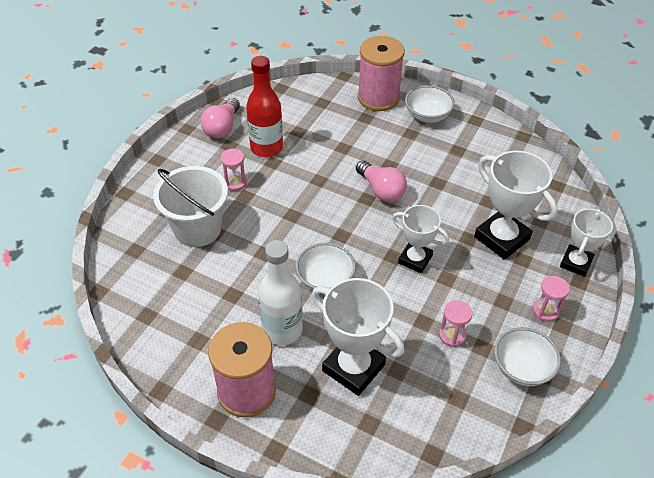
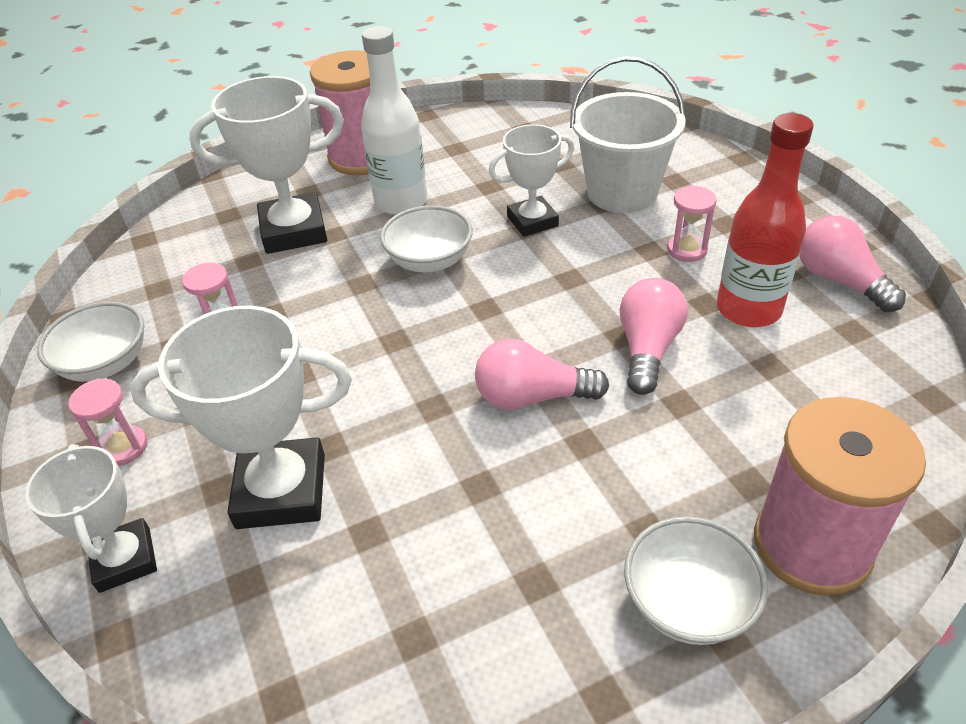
camera: 130 degrees right, 5 degrees down
white trophy [392,205,449,273] -> white trophy moved to [489,124,574,237]
none -> pink light bulb [619,278,688,395]

